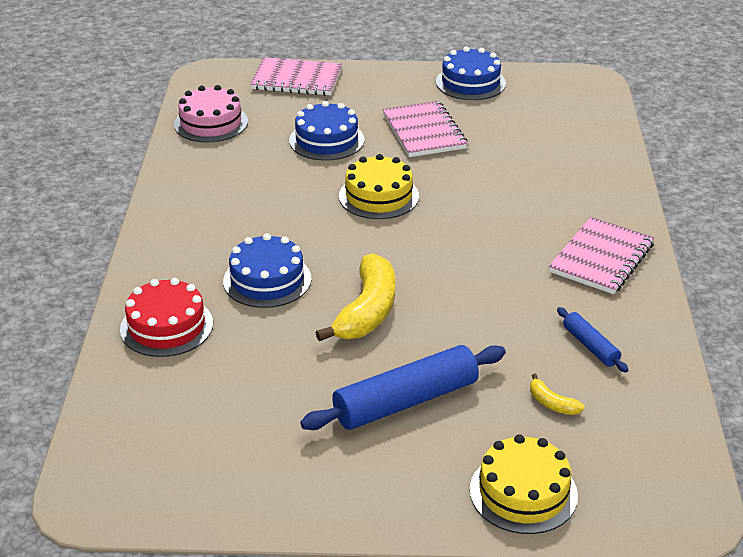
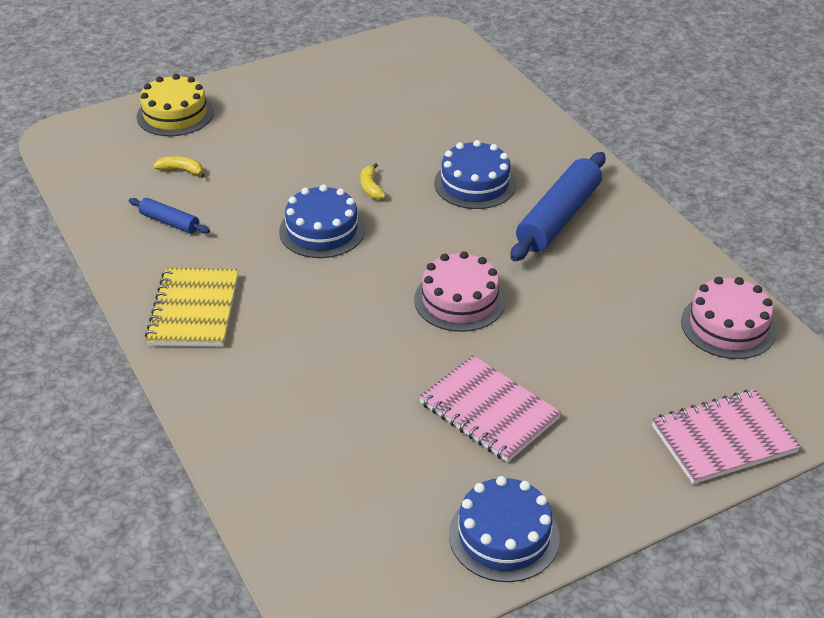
camera: 150 degrees right, 5 degrees up
red cake [120,278,213,357] -> none
blue cake [289,101,365,161] -> blue cake moved to [279,185,365,258]
blue rolling pin [300,345,506,430] -> blue rolling pin moved to [510,152,605,261]
yellow banana [316,253,395,341] -> yellow banana [360,163,386,200], size x0.45
yellow cake [339,154,419,219] -> pink cake [414,251,506,332]
pink notebook [549,217,654,294] -> yellow notebook [145,268,239,347]

